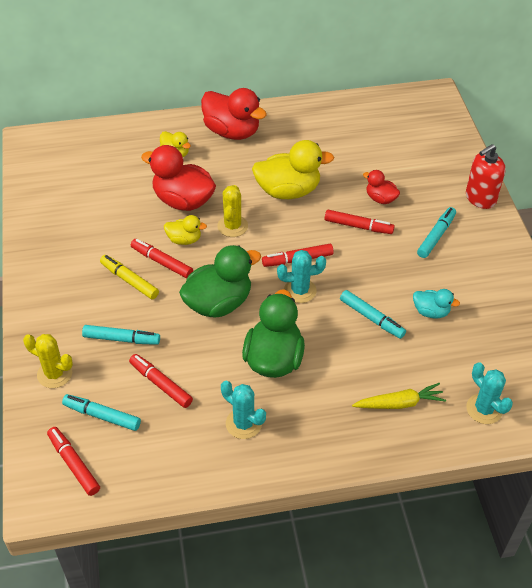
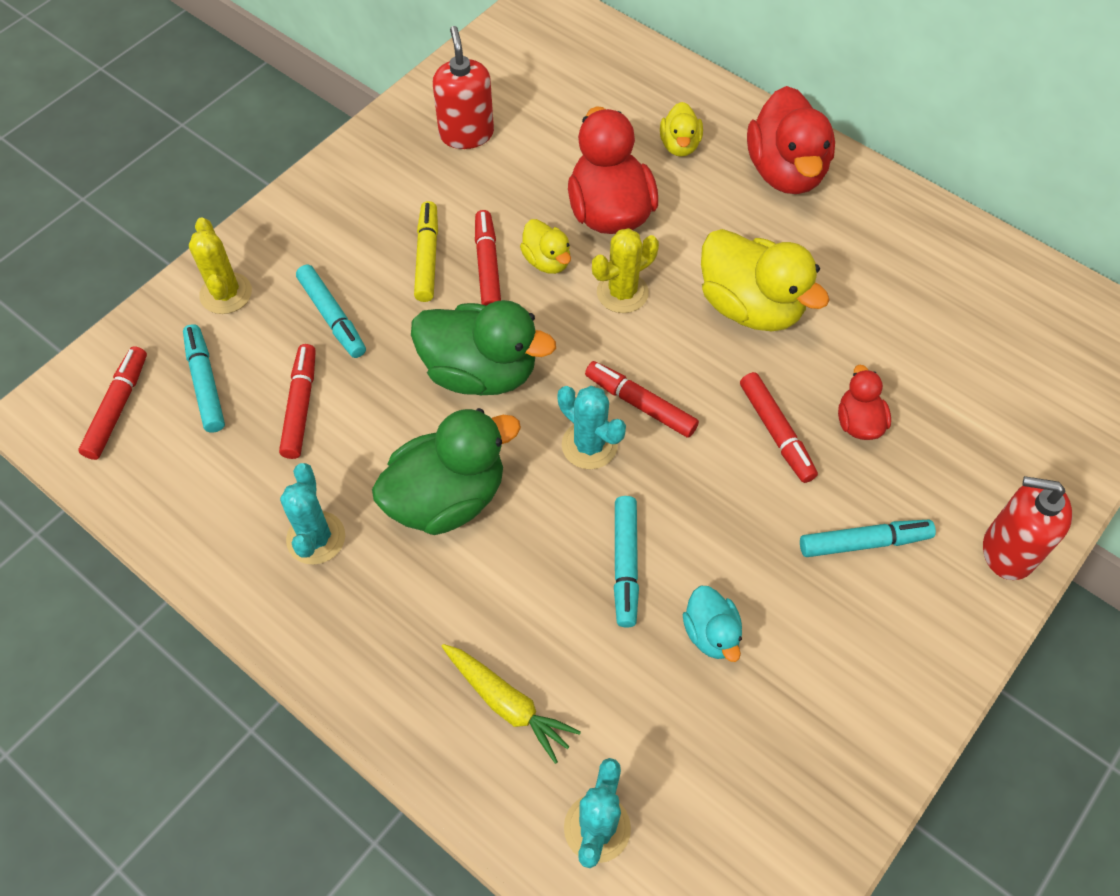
camera: 50 degrees right, 10 degrees up
none -> red soap dispenser [433,26,494,149]

